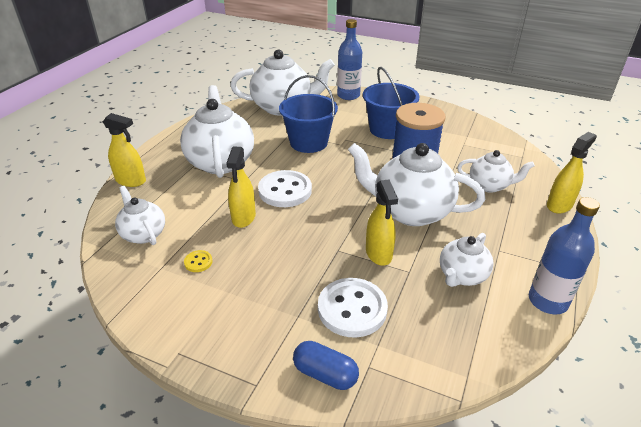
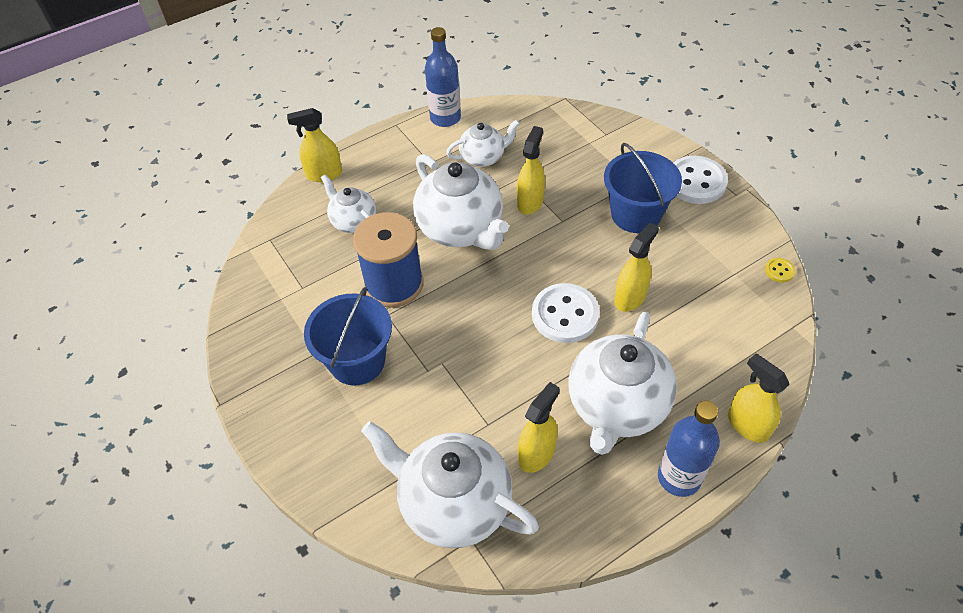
camera: 145 degrees left, 15 degrees up
white teapot [115,186,165,245] -> none
yellow button [184,250,213,272] -> yellow button moved to [765,258,795,283]
blue bucket [279,75,338,153] -> blue bucket moved to [604,143,682,233]
blue capsule [293,341,359,390] -> none
white button [318,278,388,338] -> white button moved to [673,156,728,204]
blue bottle [337,19,362,100] -> blue bottle moved to [658,400,720,497]
none -> yellow spray bottle [518,382,560,473]

